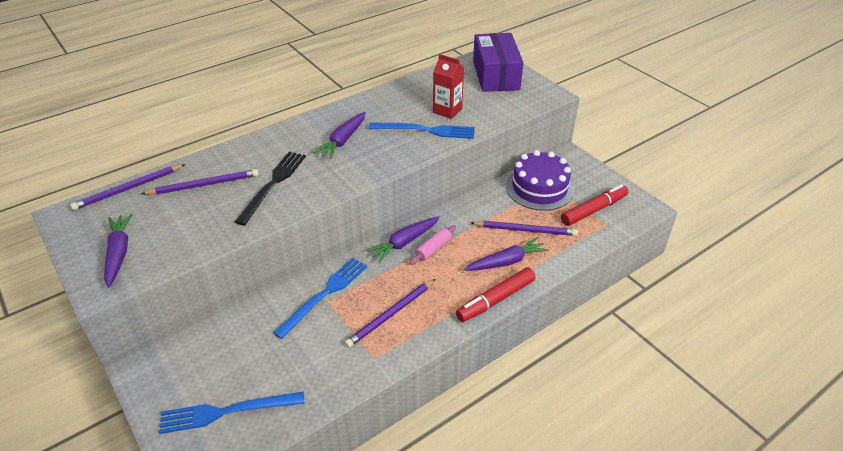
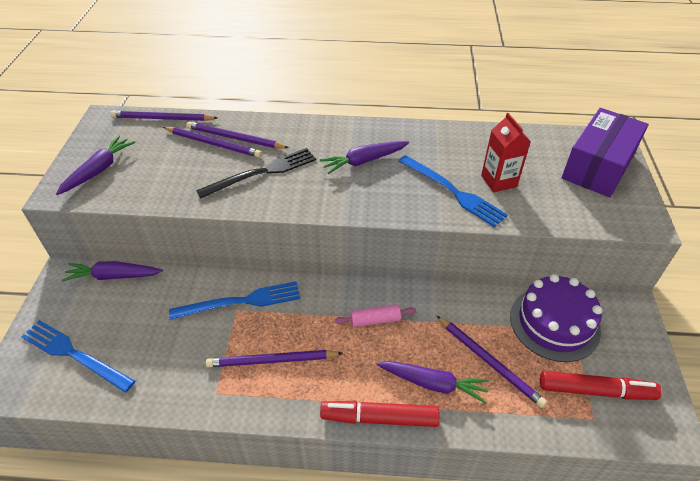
camera: 40 degrees right, 5 degrees up
purple carrot [366,216,440,263] -> purple carrot moved to [62,261,163,282]
none -> purple pencil [186,121,289,148]

